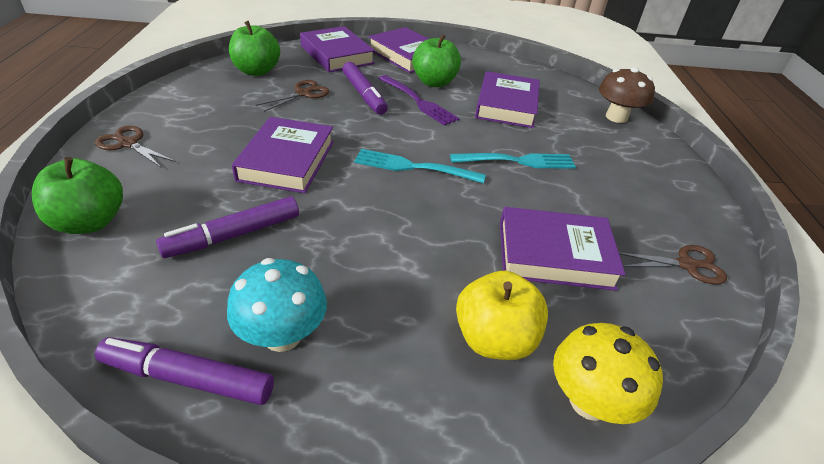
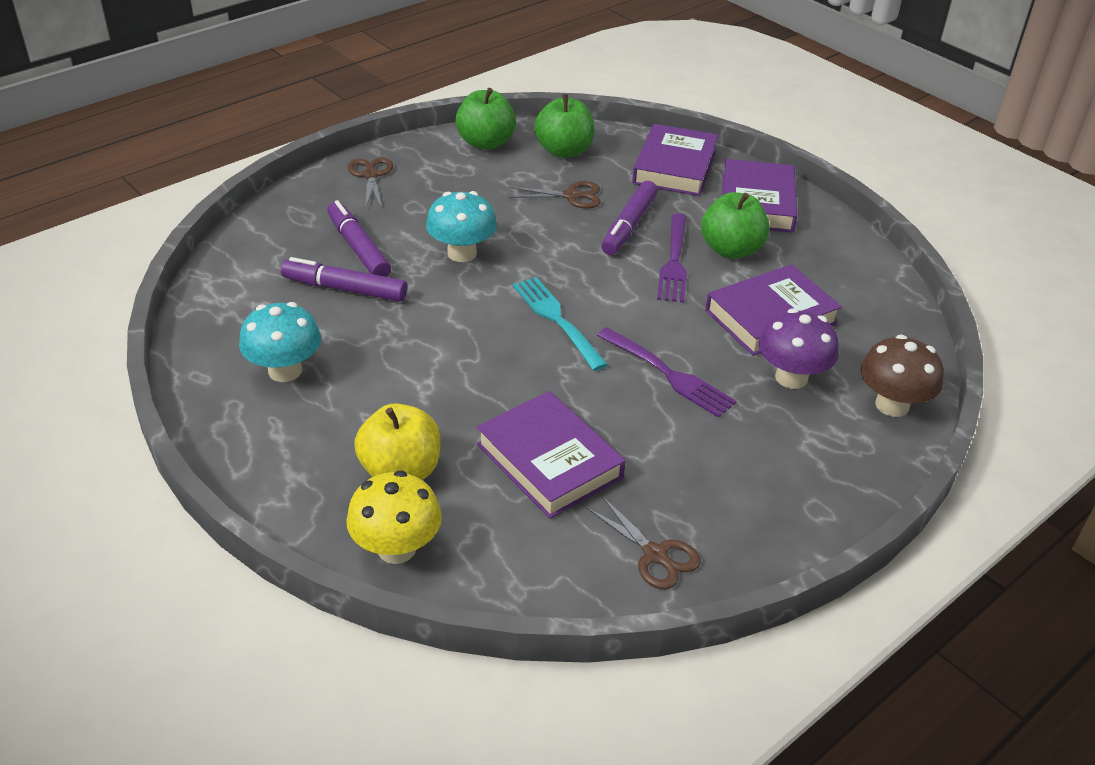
camera: 50 degrees right, 0 degrees up
green apple [32,157,123,234] -> green apple moved to [455,88,516,150]
purple marker [95,337,274,405] -> purple marker moved to [327,200,391,277]
purple book [232,117,334,193] -> turquoise mushroom [426,191,497,262]
turquoise fork [450,153,576,169] -> purple fork [597,327,737,418]
none -> purple mushroom [759,308,839,389]

